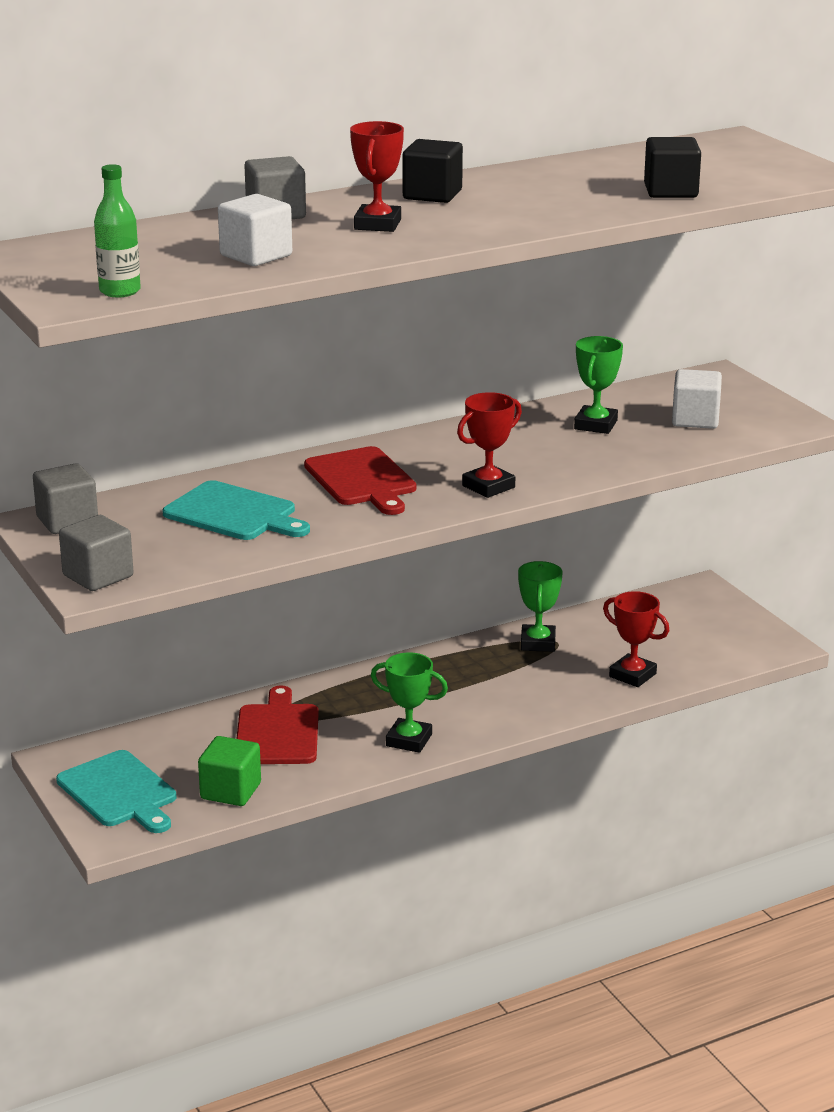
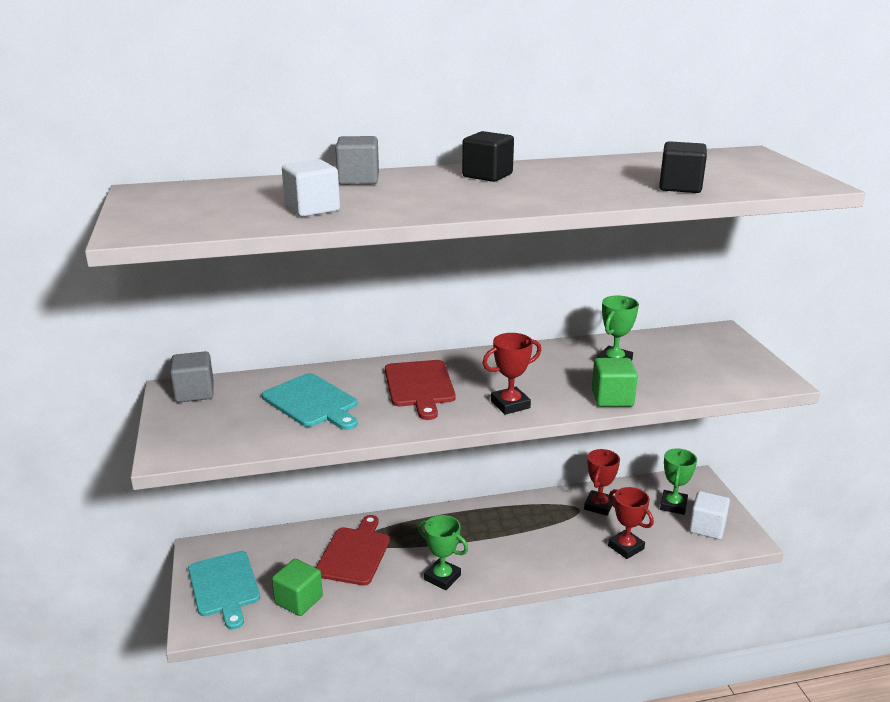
camera: 15 degrees right, 0 degrees up
grey cube [59,515,133,591] -> none
green bottle [94,164,141,297] -> none
red trophy [350,121,404,232] -> red trophy moved to [584,449,620,516]
green trophy [518,561,563,652] -> green trophy moved to [660,448,697,515]
white cube [672,369,722,429] -> white cube moved to [689,491,730,540]
none -> green cube [592,358,638,407]

